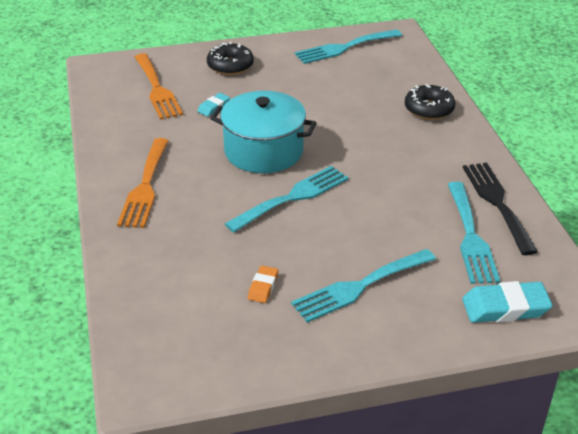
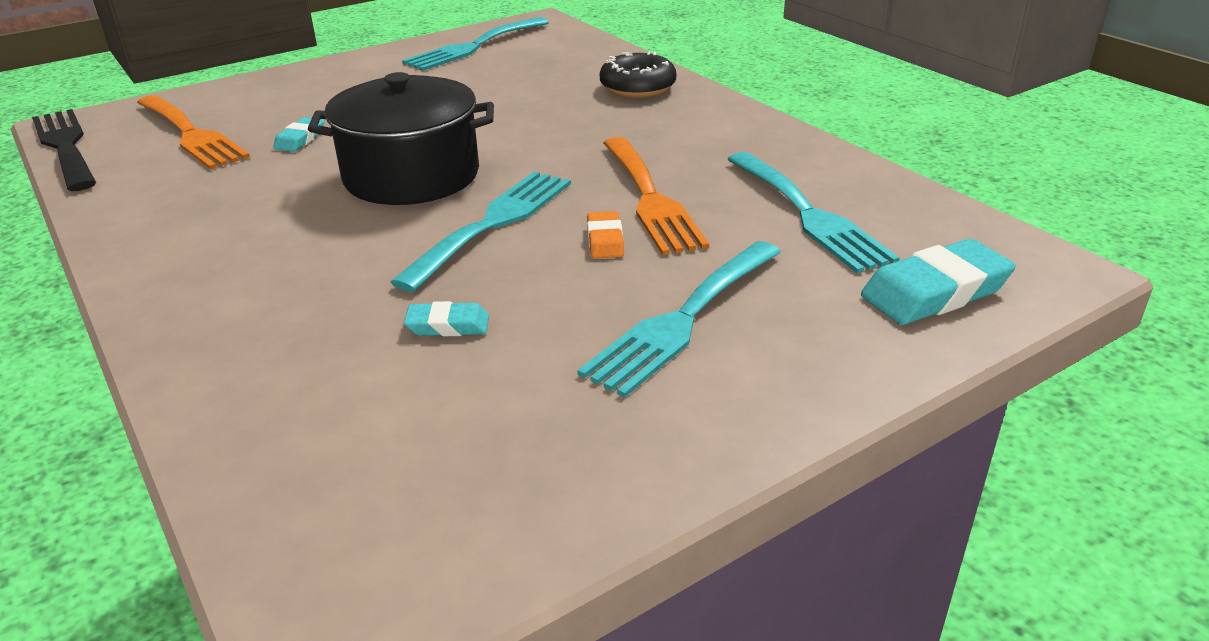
camera: 20 degrees left, 5 degrees down
orange fork [117,138,169,228] -> orange fork moved to [603,137,709,255]
black donut [207,42,254,75] -> none
turquoise pot [210,91,316,173] -> black pot [308,72,494,205]
orange eraser [248,266,278,303] -> orange eraser moved to [587,211,624,259]
black fork [463,163,538,255] -> black fork moved to [32,109,96,191]
none -> turquoise eraser [404,301,489,336]

